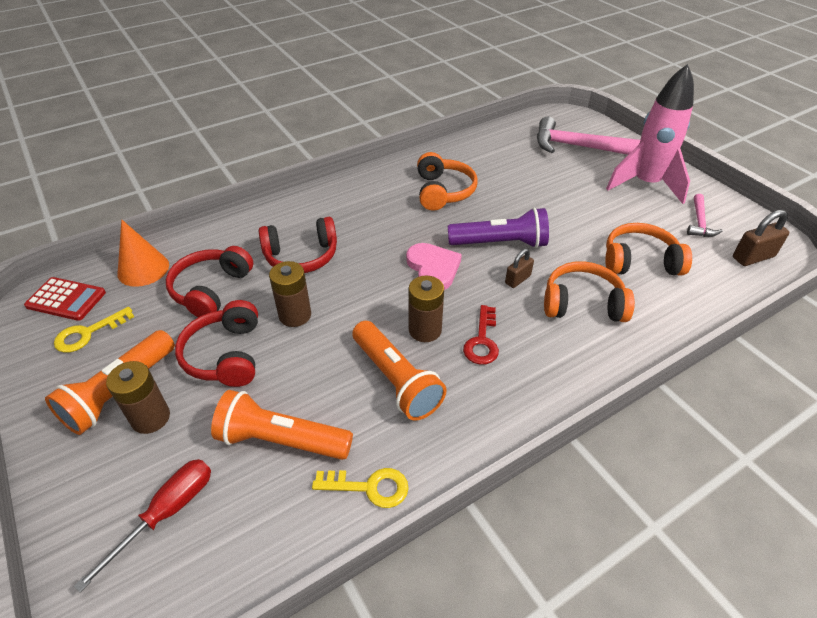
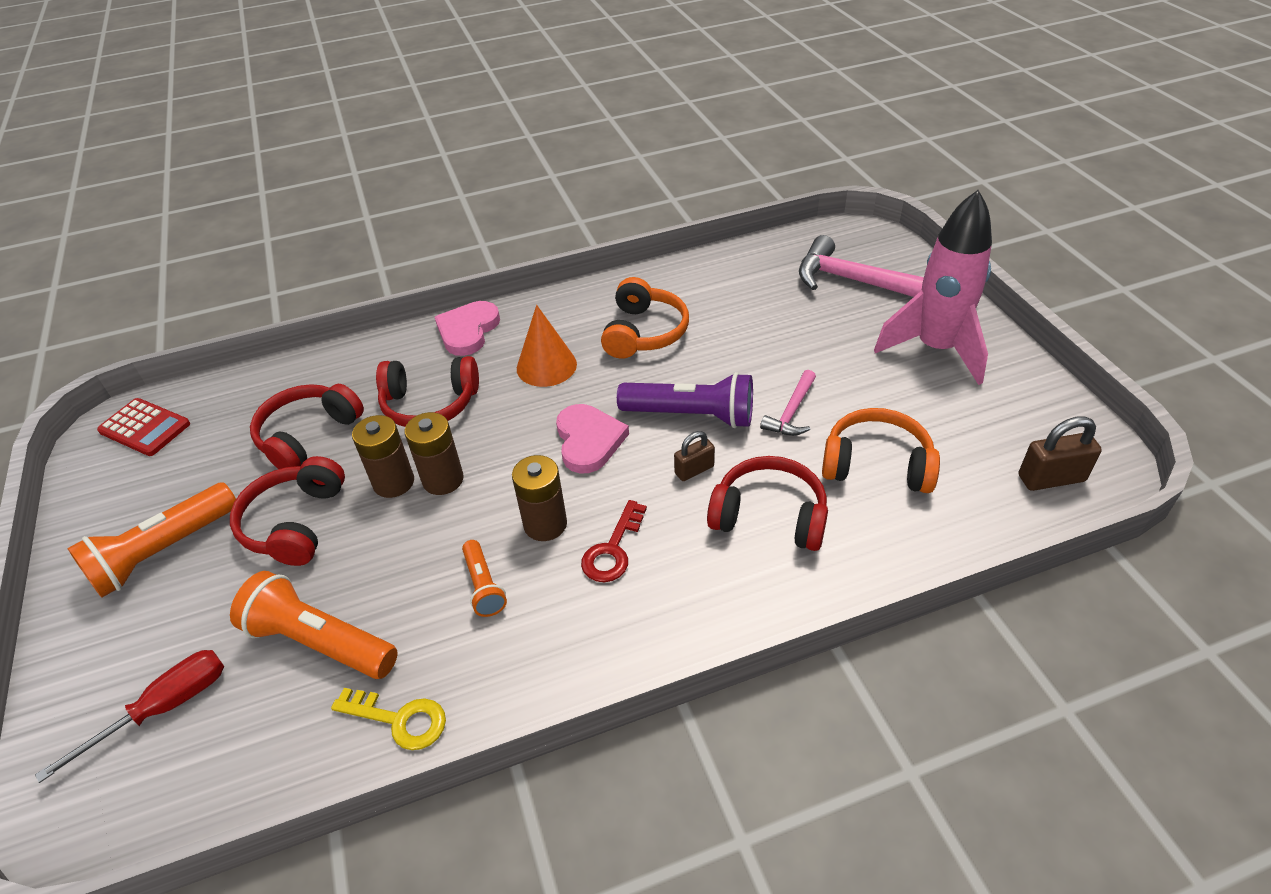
camera: 15 degrees right, 0 degrees up
yellow key [54,307,134,353] -> none
brown battery [106,361,170,434] -> brown battery moved to [405,412,464,495]
orange cone [118,220,169,287] -> orange cone moved to [517,305,577,387]
orange flashlight [352,321,446,421] -> orange flashlight [462,540,507,617], size x0.55
orange headphones [544,261,635,322] -> red headphones [707,456,828,551]
pink hammer [687,194,723,237] -> pink hammer moved to [760,370,816,436]
none -> pink heart [435,301,500,356]

